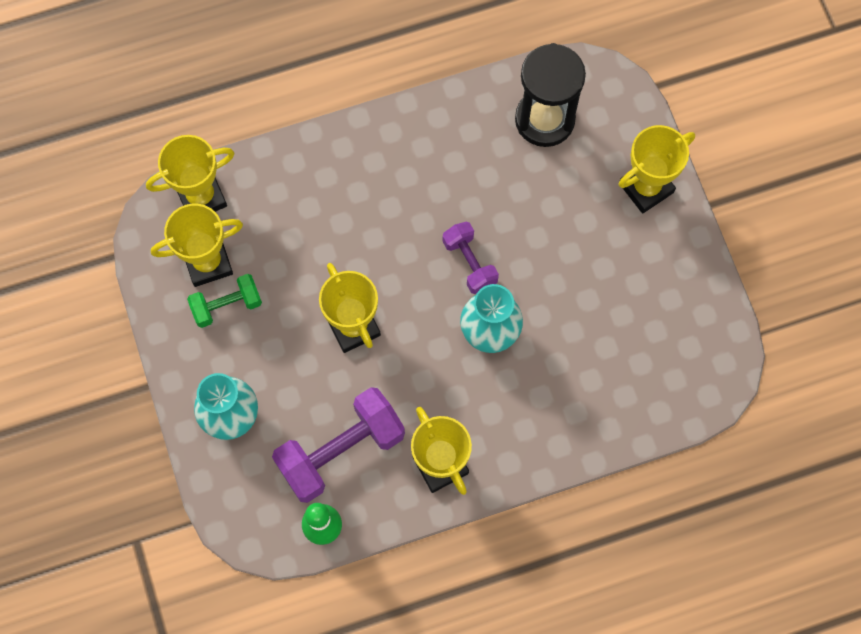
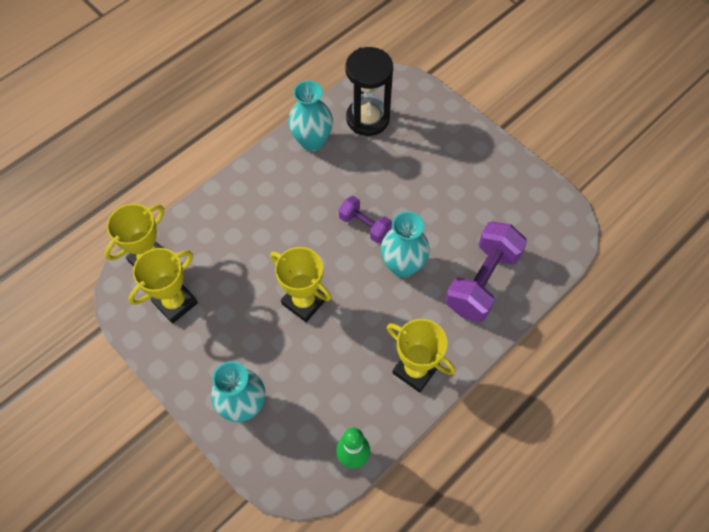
camera: 25 degrees left, 10 degrees down
green dumbbell [187,274,262,328] -> none
purple dumbbell [272,387,405,503] -> purple dumbbell moved to [445,221,527,322]
yellow trophy [619,125,695,214] -> none
none -> turquoise vase [288,80,333,151]

